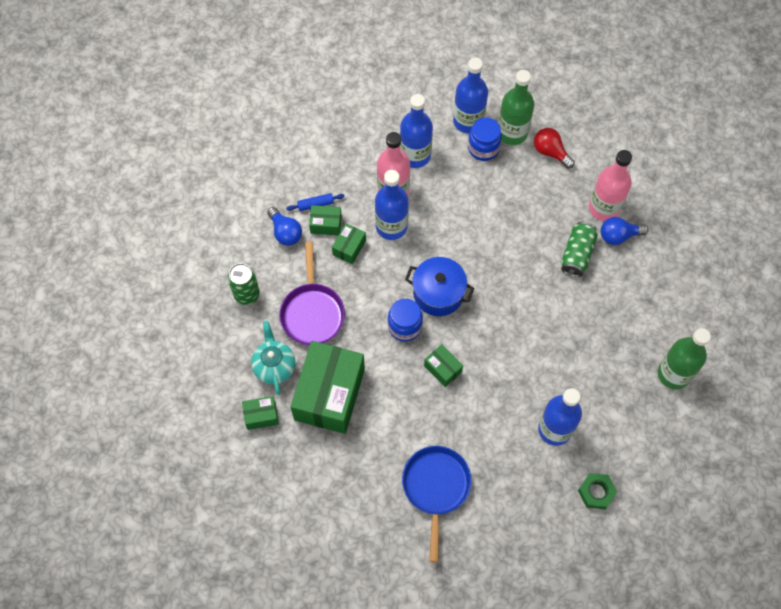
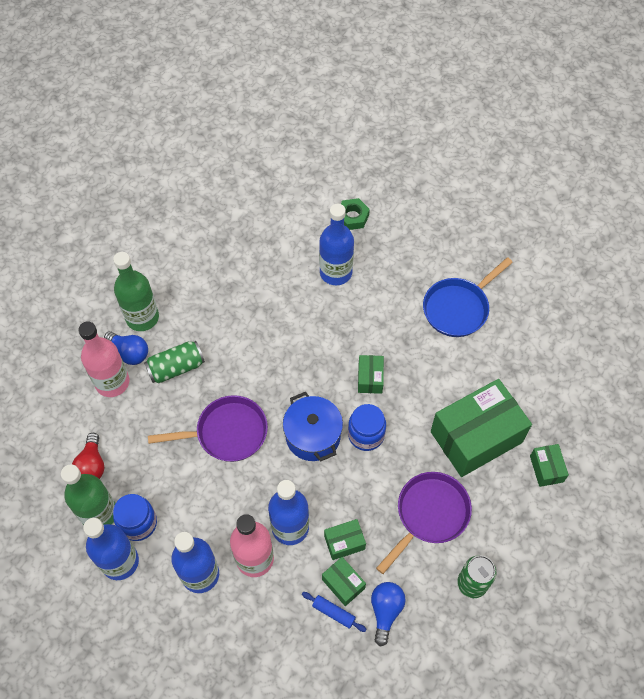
camera: 135 degrees left, 5 degrees down
green box [242,396,279,430] -> green box turned 45 degrees clockwise [530,444,569,487]
turquoise teapot [251,321,295,395] -> none
green bottle [658,328,711,389] -> green bottle moved to [113,252,159,331]
none -> purple pan [148,395,268,462]

